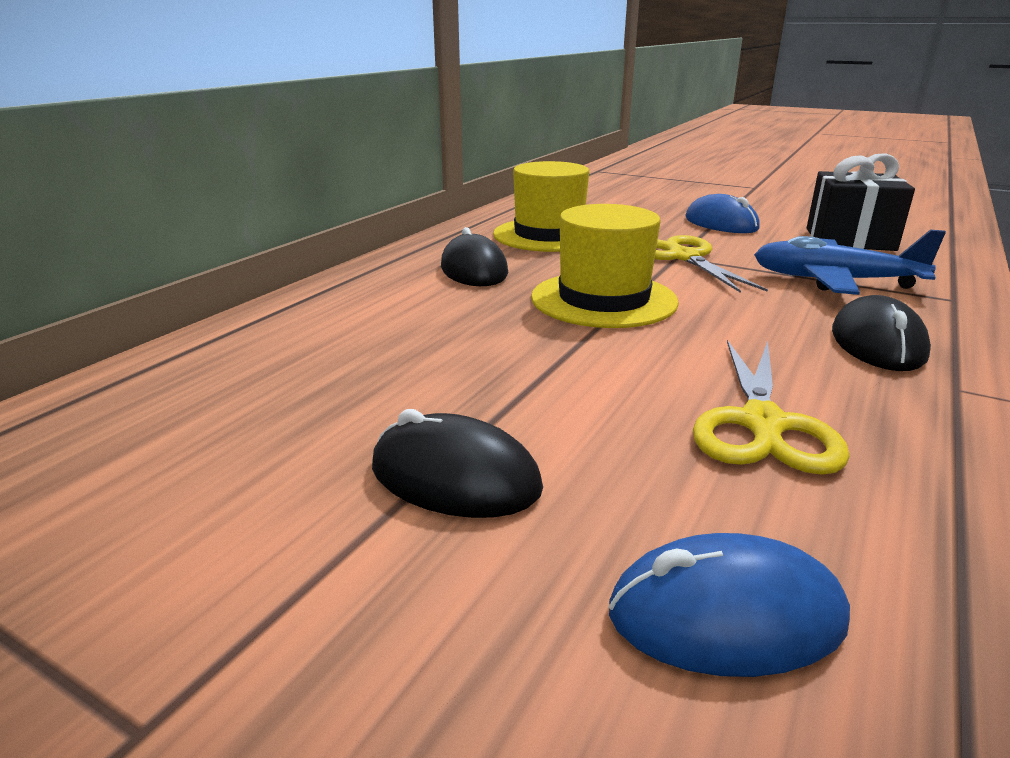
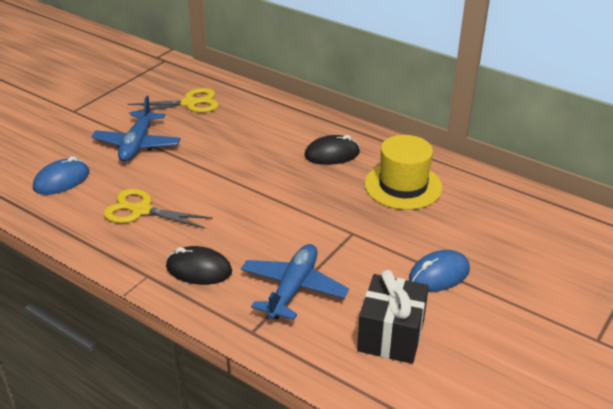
camera: 95 degrees right, 10 degrees up
black mouse [372,409,543,518] -> blue plane [91,96,181,162]
yellow hat [531,204,679,328] -> none
blue mouse [609,533,850,677] -> blue mouse turned 45 degrees clockwise [33,156,89,195]
yellow scissors [655,235,768,293] -> yellow scissors moved to [128,88,219,114]

